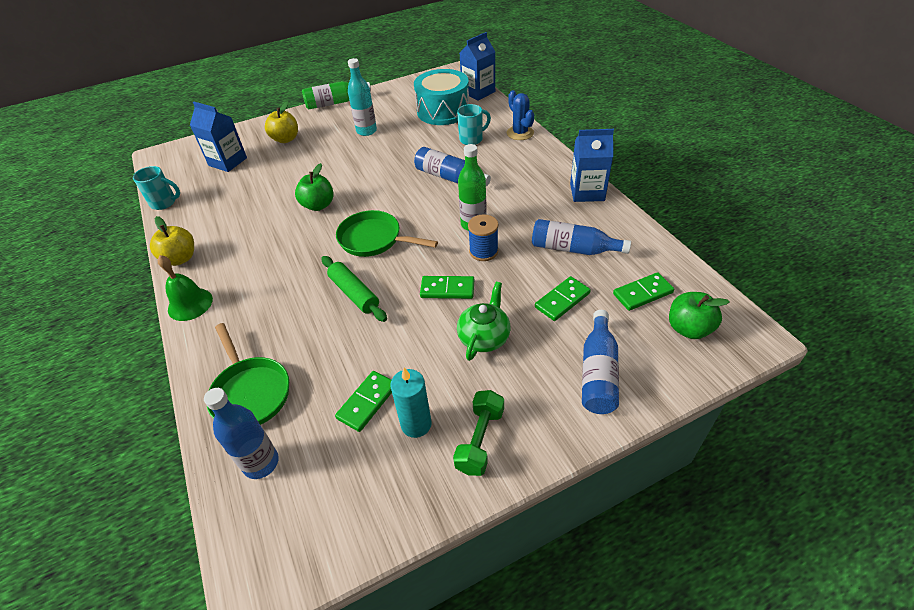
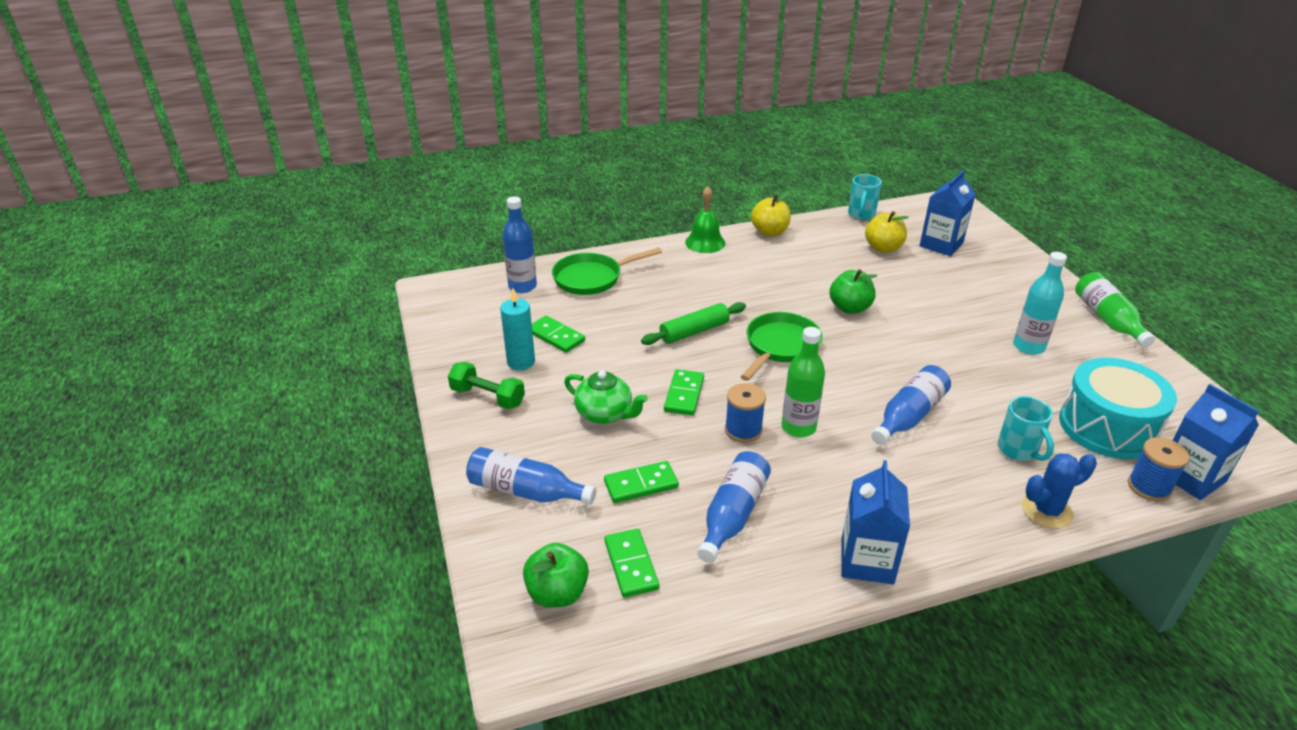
camera: 95 degrees right, 10 degrees down
yellow apple [265,101,298,143] -> yellow apple moved to [865,211,909,253]
green domino [535,276,591,321] -> green domino turned 75 degrees counterclockwise [604,461,679,503]
none -> blue spool [1128,437,1190,501]

